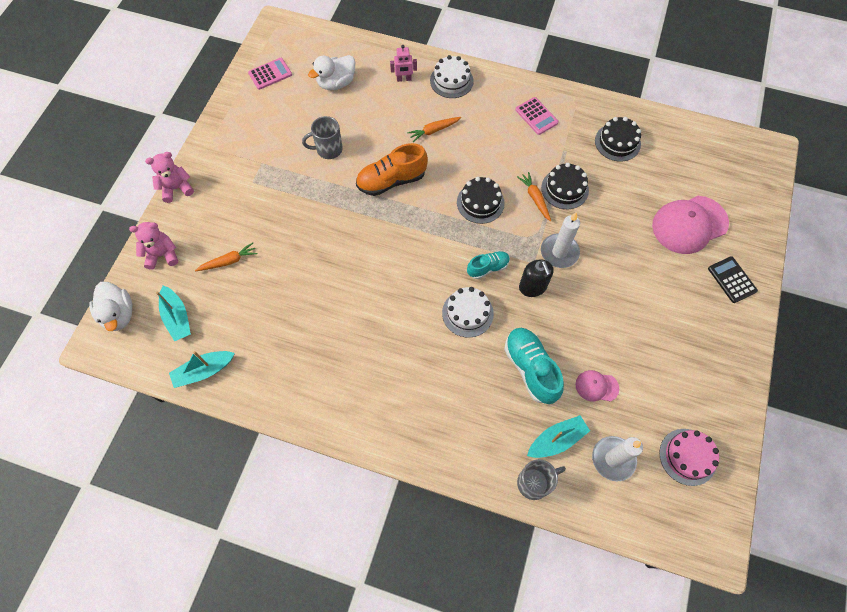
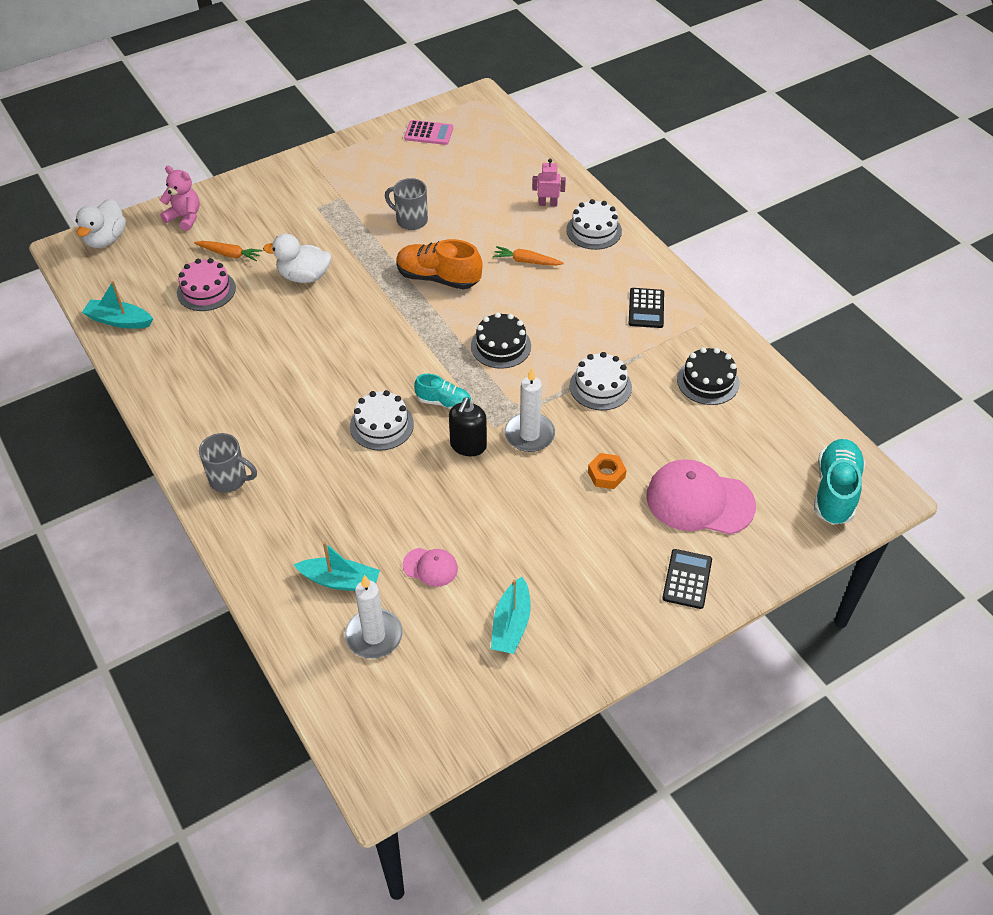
camera: 40 degrees right, 15 degrees down
pink teddy bear [145,152,194,203] -> none
turquoise boat [156,286,191,341] -> turquoise boat moved to [491,577,531,654]
white duck [308,55,355,90] -> white duck moved to [263,234,331,283]
pink robot [390,45,417,82] -> pink robot turned 150 degrees clockwise [532,158,566,207]
turquoise shoe [504,328,564,404] -> turquoise shoe moved to [814,439,865,525]
pink calculator [515,97,559,135] -> black calculator [629,288,664,328]
orange carrot [517,172,551,221] -> none
grey mug [517,459,566,500] -> grey mug moved to [199,433,257,493]
black cake [541,163,589,209] -> white cake [570,352,632,410]
pink cap [576,370,619,402] -> pink cap turned 150 degrees clockwise [403,548,458,587]
pink cake [659,429,719,486] -> pink cake moved to [177,258,236,311]
none -> orange nut [588,453,627,489]

